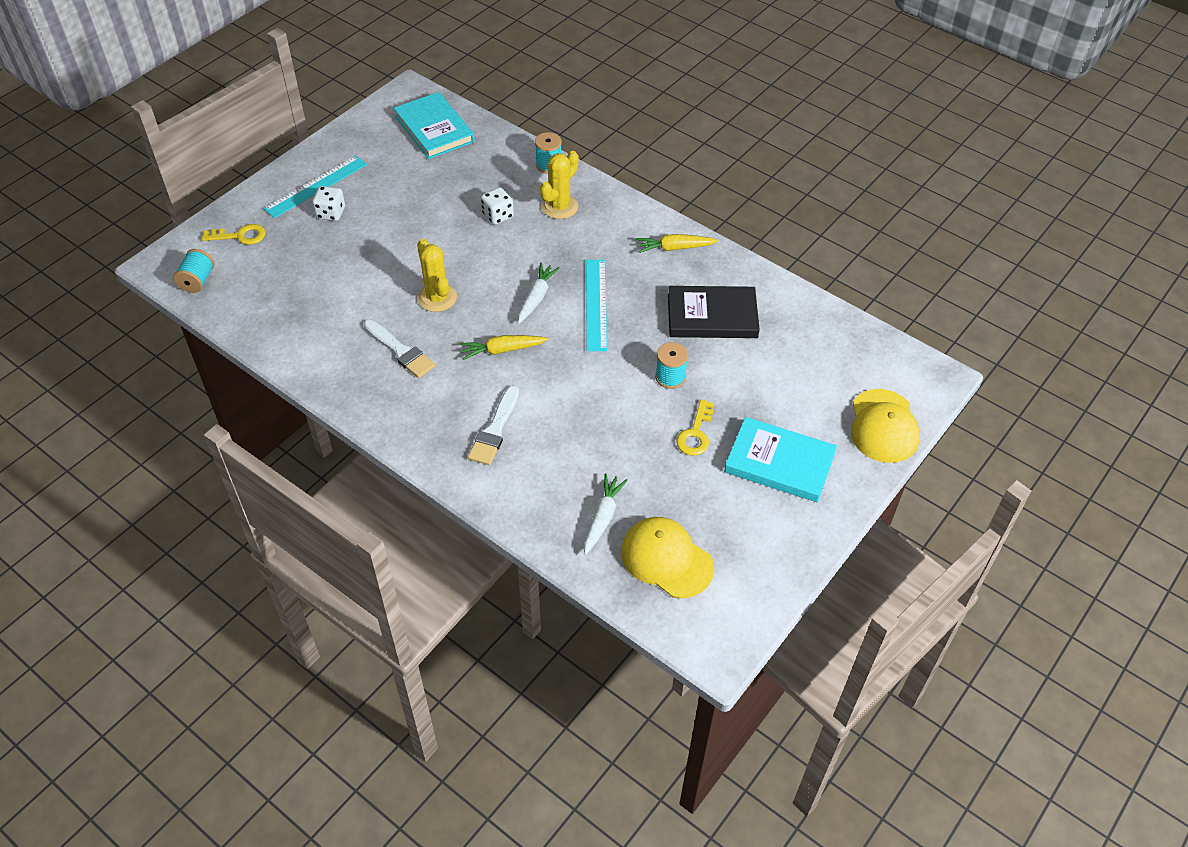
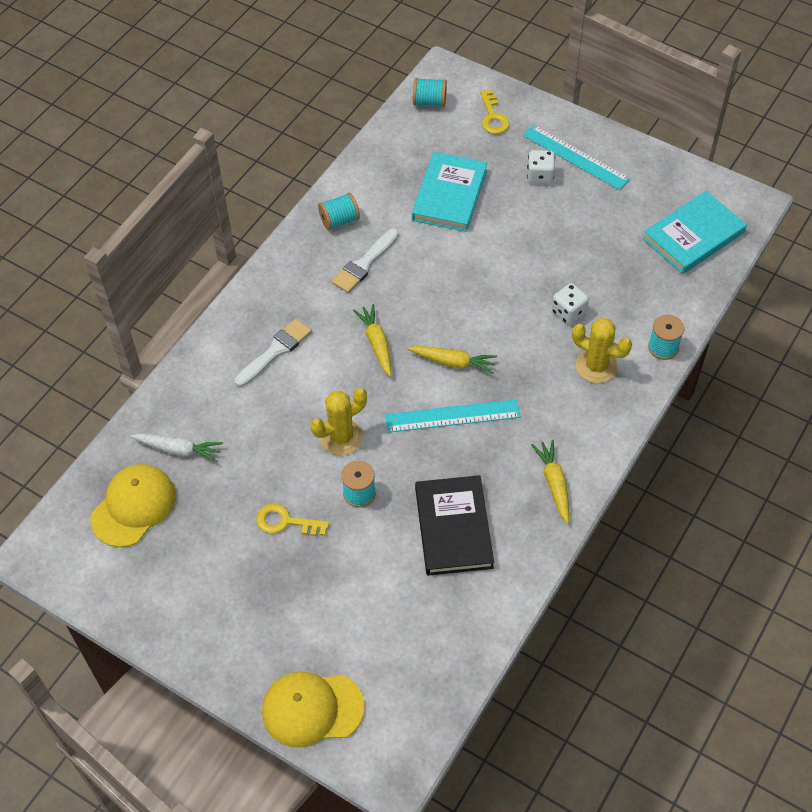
camera: 85 degrees right, 5 degrees up
yellow cactus [417,239,457,312] -> yellow cactus moved to [310,388,367,455]
white brush [468,386,519,465] -> white brush turned 120 degrees clockwise [235,319,312,387]
white carrot [518,263,560,324] -> yellow carrot [408,346,497,374]
turquoise book [724,417,837,502] -> turquoise book moved to [412,152,487,232]
none -> turquoise spool [318,193,360,230]

